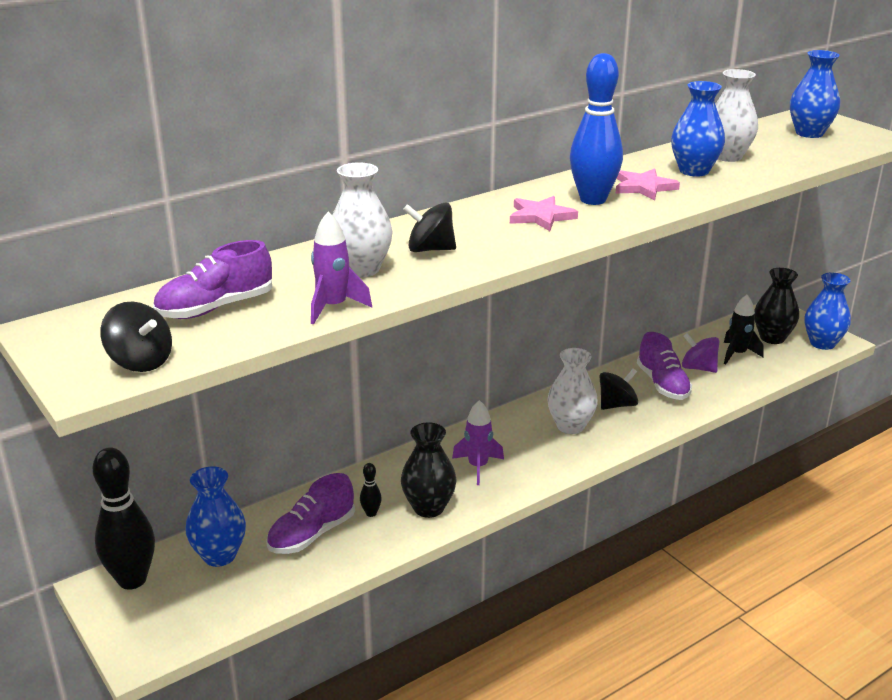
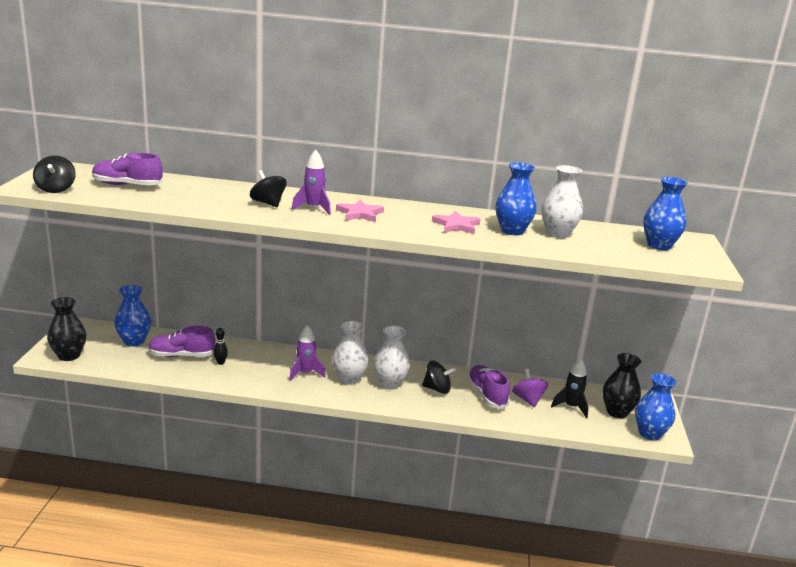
camera: 40 degrees right, 5 degrees down
black bowling pin [93,447,155,590] -> none
purple rocket [311,212,372,324] -> purple rocket moved to [292,150,331,215]
white vase [332,162,393,277] -> white vase moved to [332,321,369,385]
black vase [401,422,457,518] -> black vase moved to [47,297,87,361]
blue bowling pin [570,53,623,205] -> none
purple shoe [637,332,692,400] -> purple shoe turned 135 degrees clockwise [467,365,510,409]

